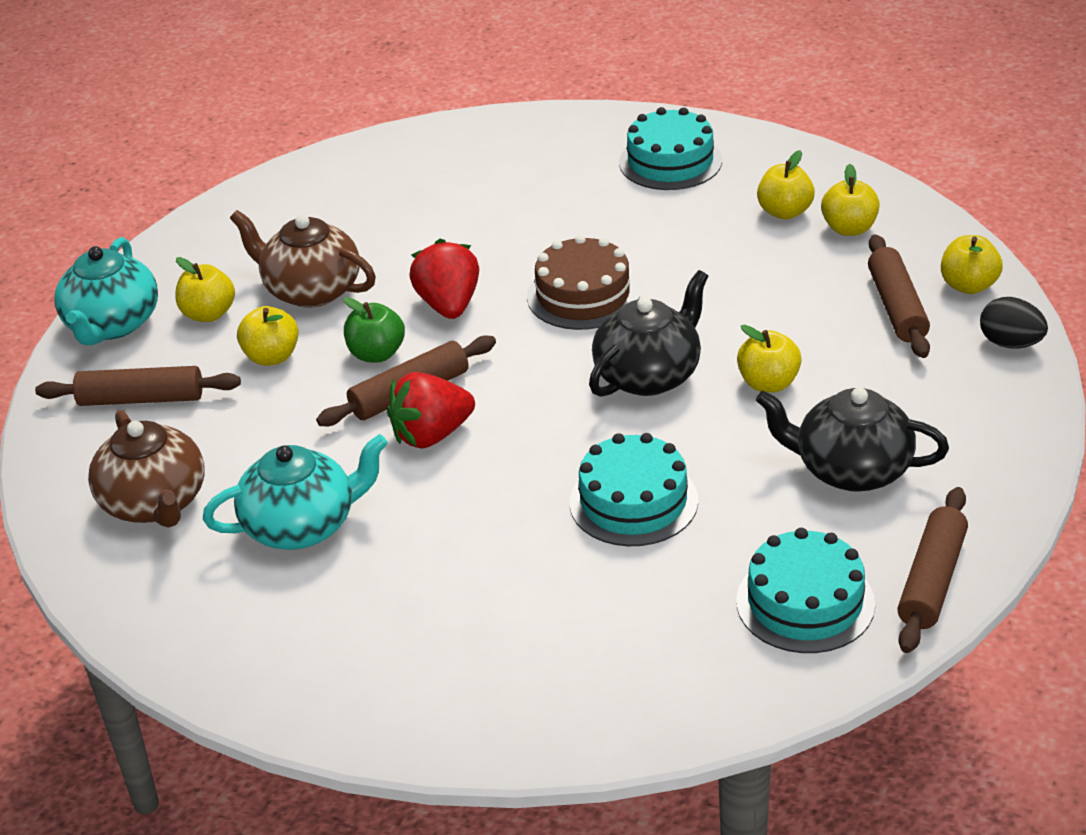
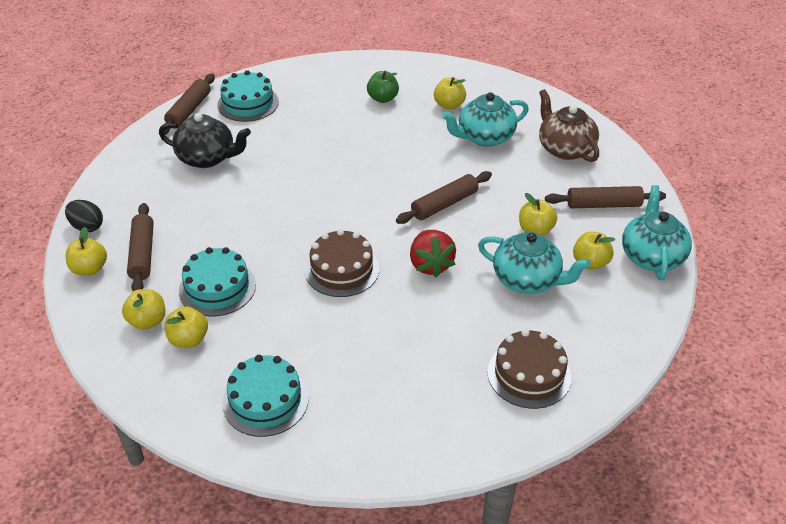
camera: 175 degrees right, 5 degrees up
brown teapot [230,210,376,308] -> turquoise teapot [478,232,591,294]
green apple [343,297,405,362] -> green apple moved to [367,71,399,103]
red strawberry [387,372,475,449] -> none
turquoise cake [570,433,698,546] -> turquoise cake moved to [179,247,256,316]
black teapot [589,270,708,397] -> none
yellow apple [737,325,802,393] -> yellow apple moved to [434,77,466,110]
none -> brown cake [487,329,572,409]

